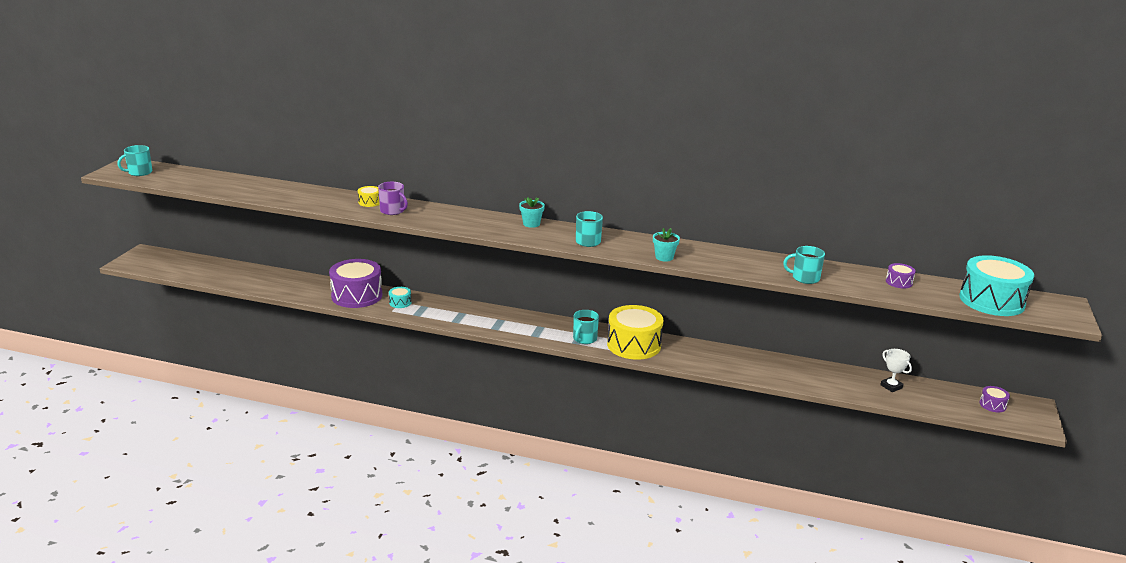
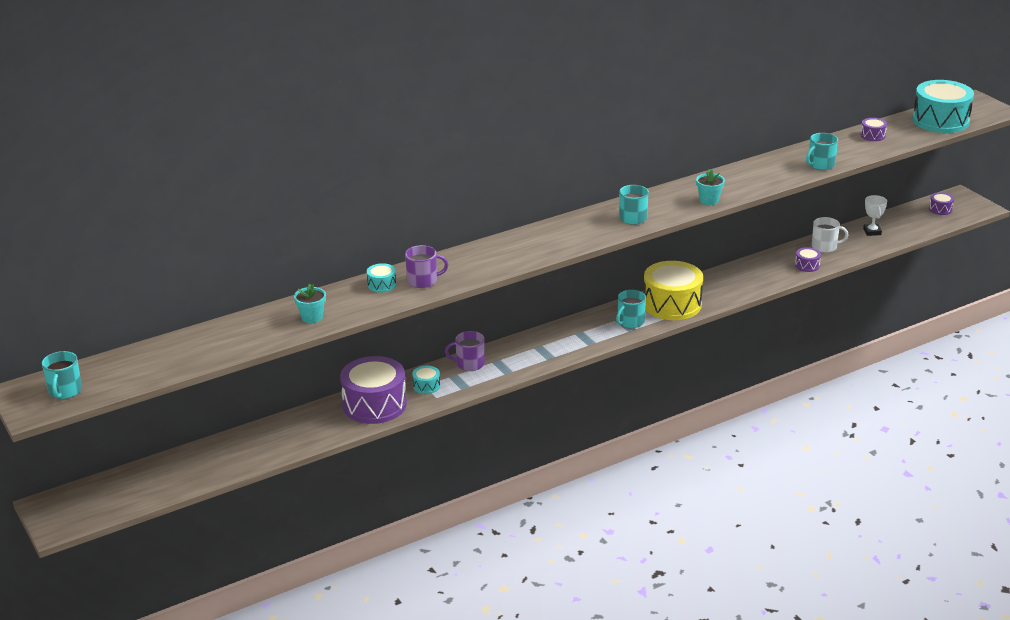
camera: 45 degrees left, 5 degrees up
yellow drum [358,186,380,207] -> turquoise drum [367,263,396,293]
turquoise flower pot [519,197,545,228] -> turquoise flower pot moved to [294,284,326,323]
turquoise mug [573,310,599,344] -> turquoise mug turned 60 degrees clockwise [616,290,646,328]
white trophy [880,349,912,392] -> white trophy turned 75 degrees clockwise [863,195,887,236]
none -> purple mug [445,331,485,371]
none -> purple drum [795,247,821,272]
none -> white mug [812,217,848,253]

